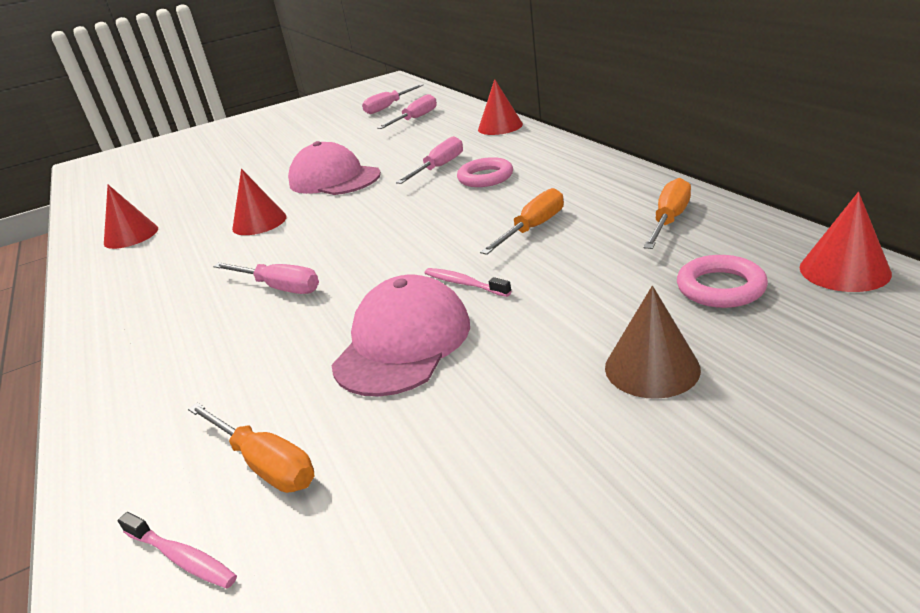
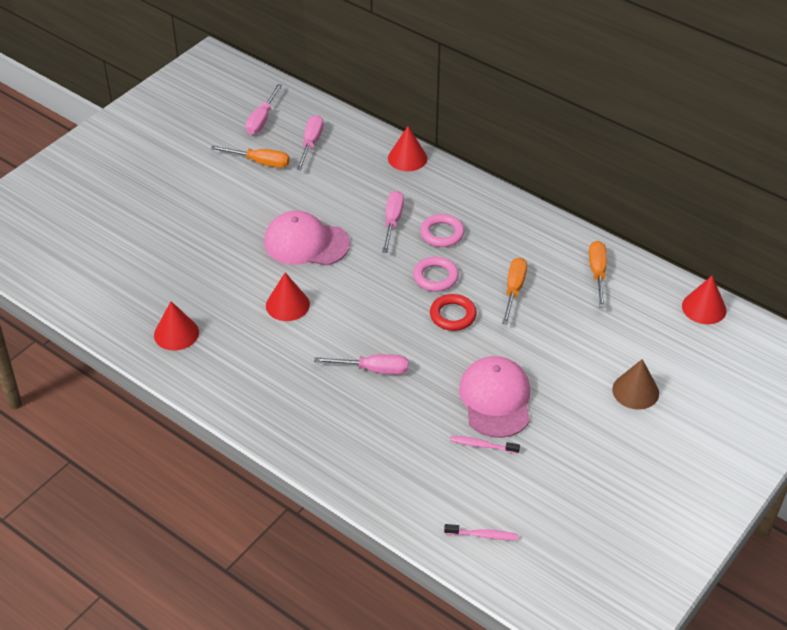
camera: 30 degrees left, 15 degrees up
orange screwdriver [188,403,315,493] -> orange screwdriver moved to [211,145,290,168]
pink toothbrush [425,268,511,297] -> pink toothbrush moved to [450,436,520,454]
pink ring [677,255,768,308] -> pink ring moved to [413,257,459,292]
none -> red ring [430,294,477,331]

